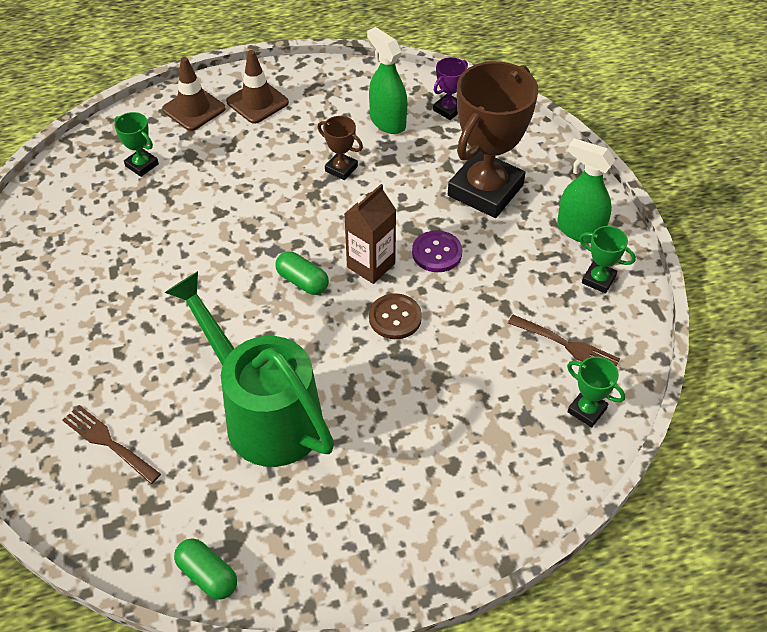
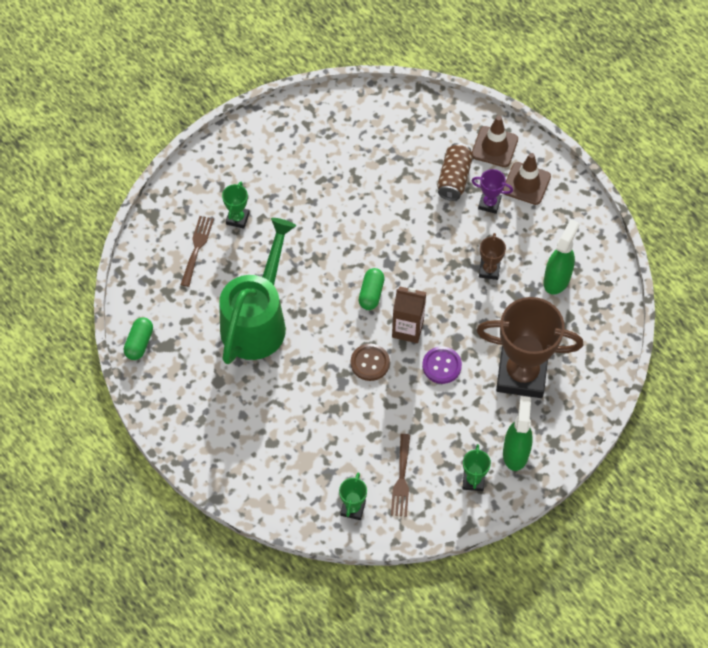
camera: 65 degrees right, 10 degrees up
green trophy [114,112,159,177] -> green trophy moved to [222,182,250,229]
purple trophy [433,57,468,120] -> purple trophy moved to [472,169,513,214]
none -> brown can [437,143,473,201]

